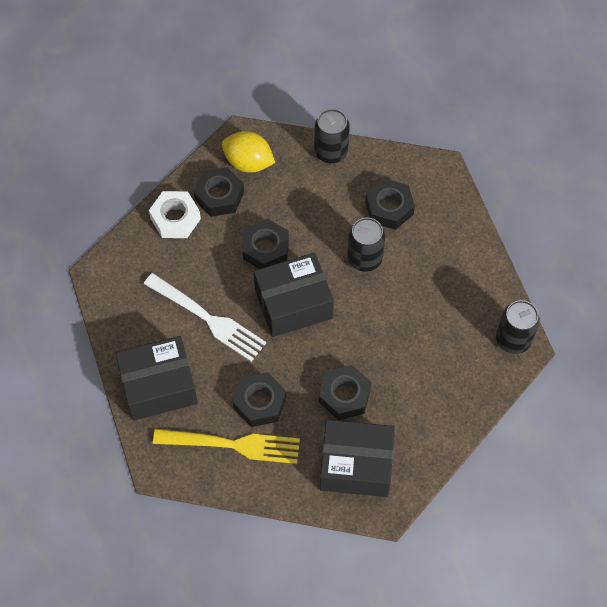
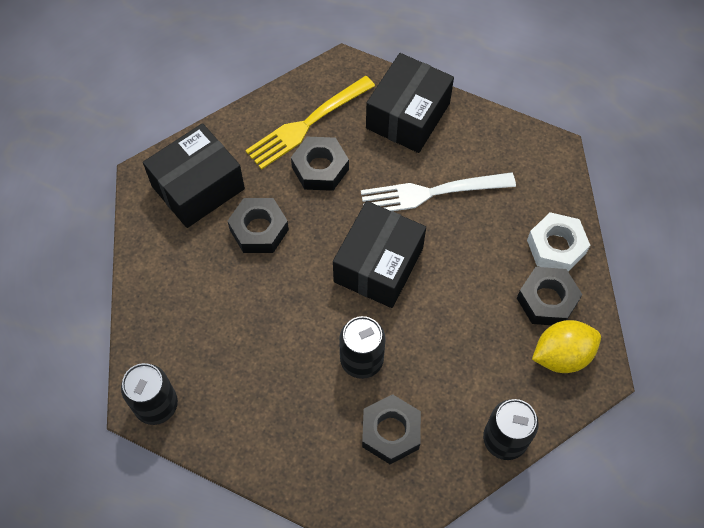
camera: 135 degrees right, 0 degrees up
black nut [242,219,289,269] -> none

